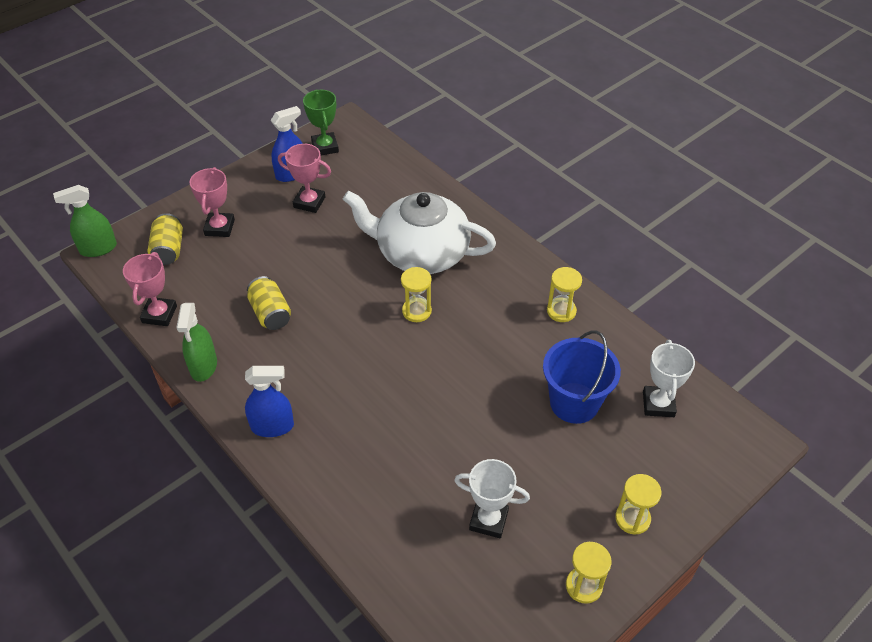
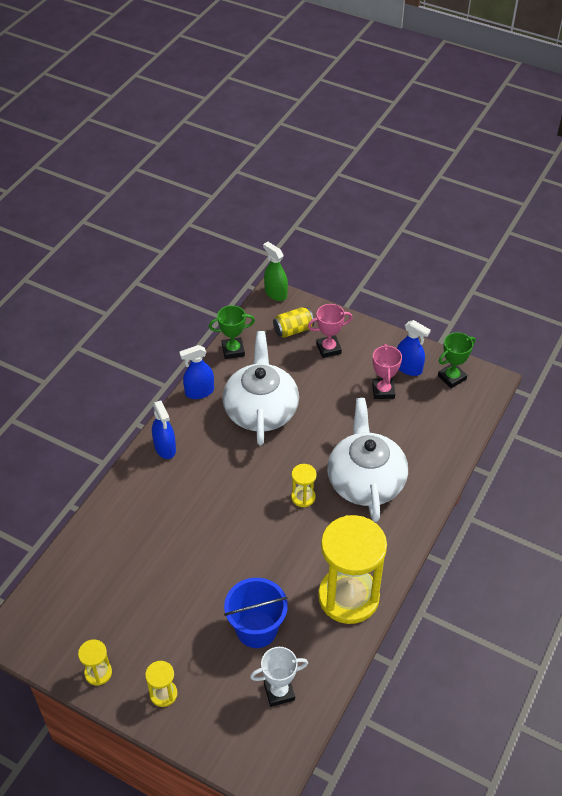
camera: 70 degrees right, 0 degrees up
pink trophy [123,252,177,326] -> green trophy [209,305,255,359]
green spray bottle [176,303,217,382] -> blue spray bottle [179,345,214,399]
yellow can [247,276,291,330] -> white teapot [222,331,299,445]
white trophy [454,459,530,538] -> none
yellow hourglass [547,267,582,322] -> yellow hourglass [318,515,387,624], size x2.34

